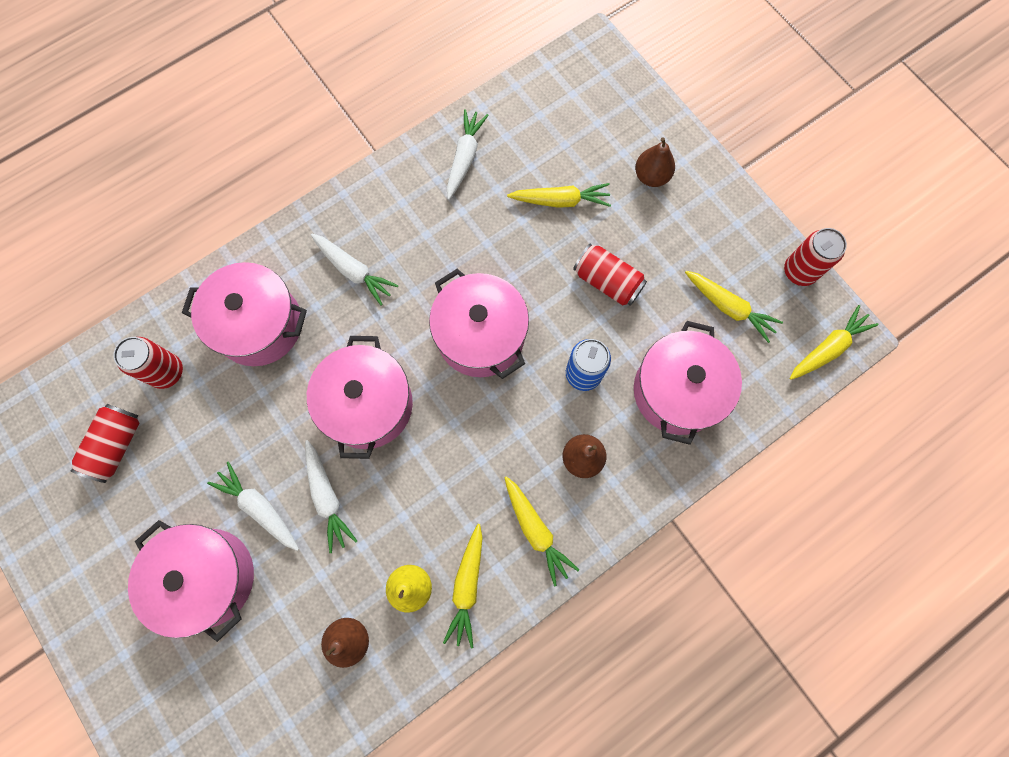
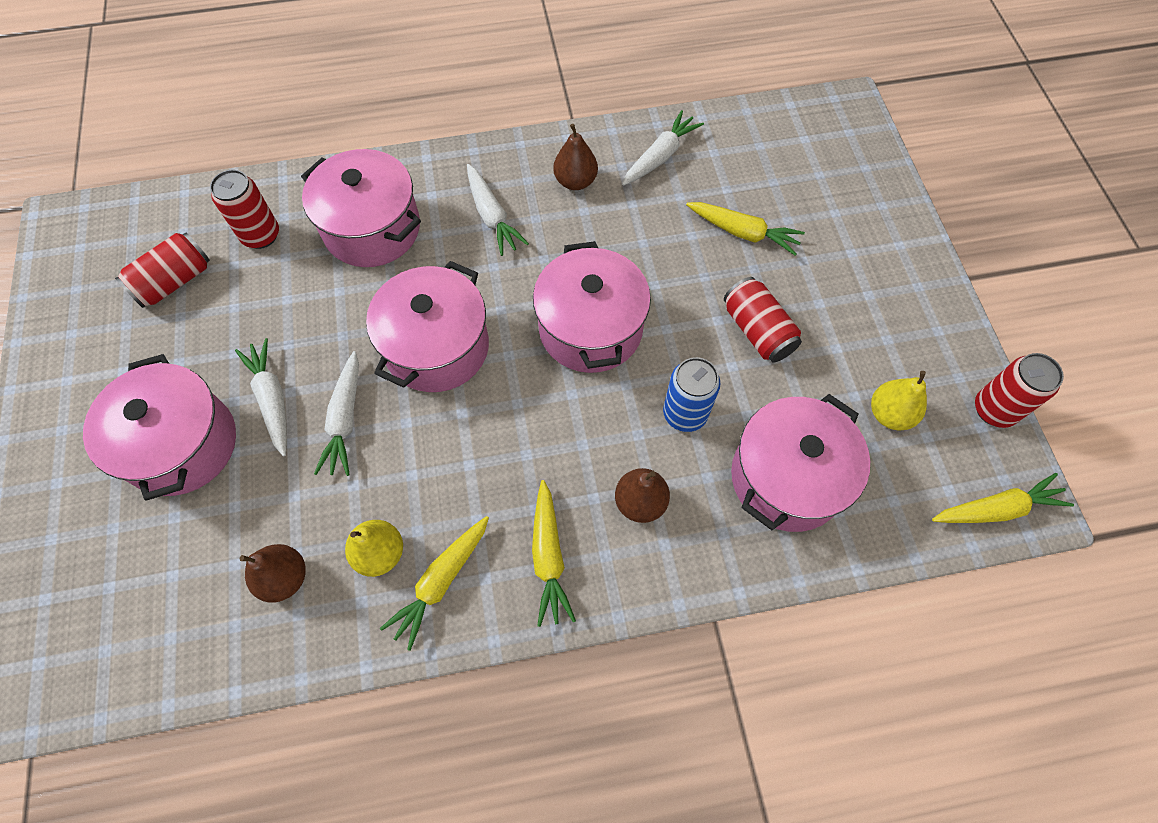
camera: 25 degrees right, 10 degrees down
brown pear [635,137,675,187] -> brown pear moved to [553,124,598,190]
yellow carrot [685,271,783,343] -> yellow pear [871,371,927,430]

